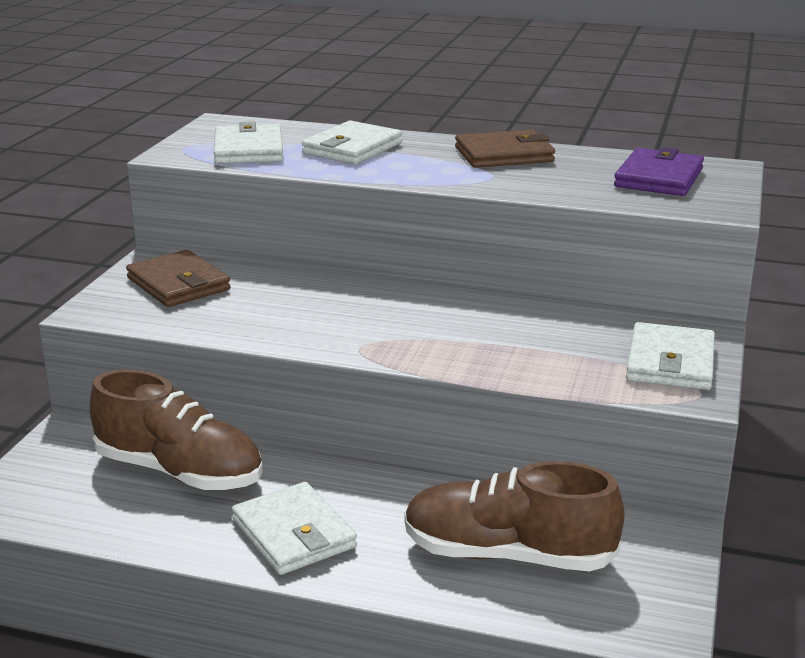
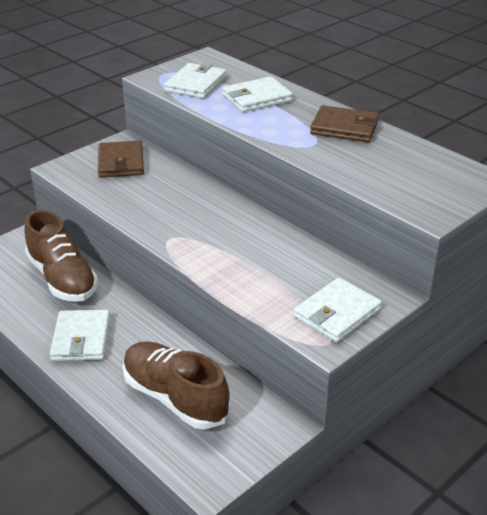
camera: 30 degrees right, 10 degrees up
purple wallet [614,147,704,196] -> none

